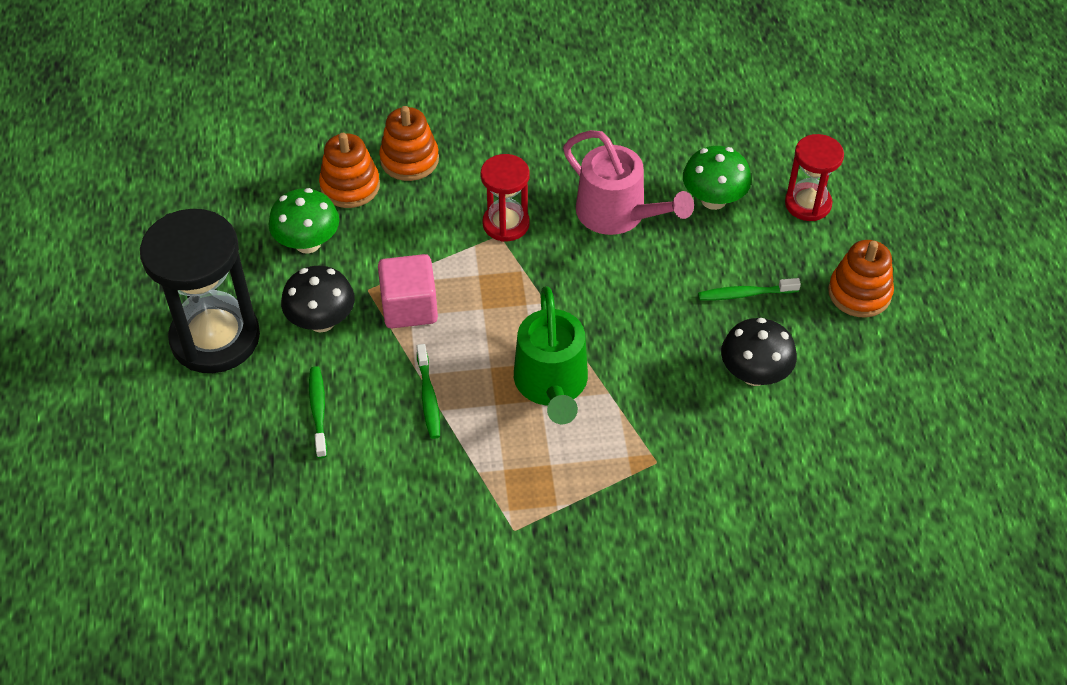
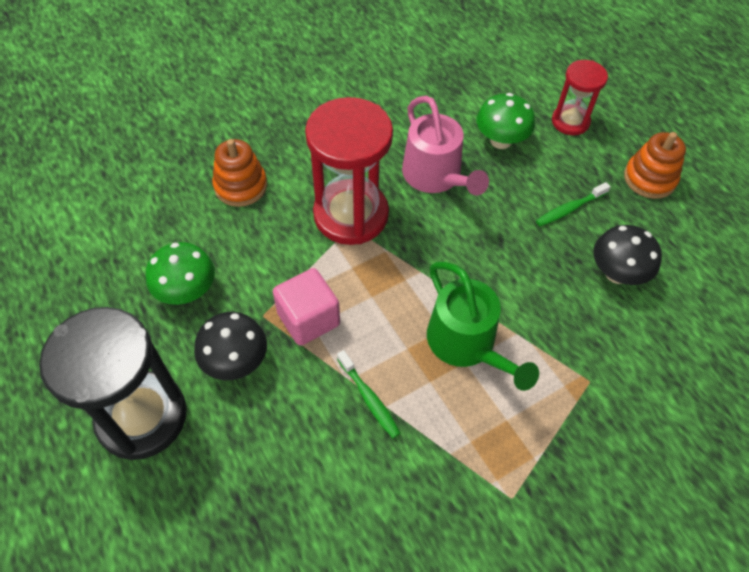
camera: 25 degrees left, 5 degrees up
green toothbrush [309,366,327,458] -> none
orange stacking toy [319,133,380,208] -> none
red hourglass [481,154,530,242] -> red hourglass [305,97,393,245], size x1.79
pink watering can [563,130,694,235] -> pink watering can turned 45 degrees clockwise [402,96,489,196]

